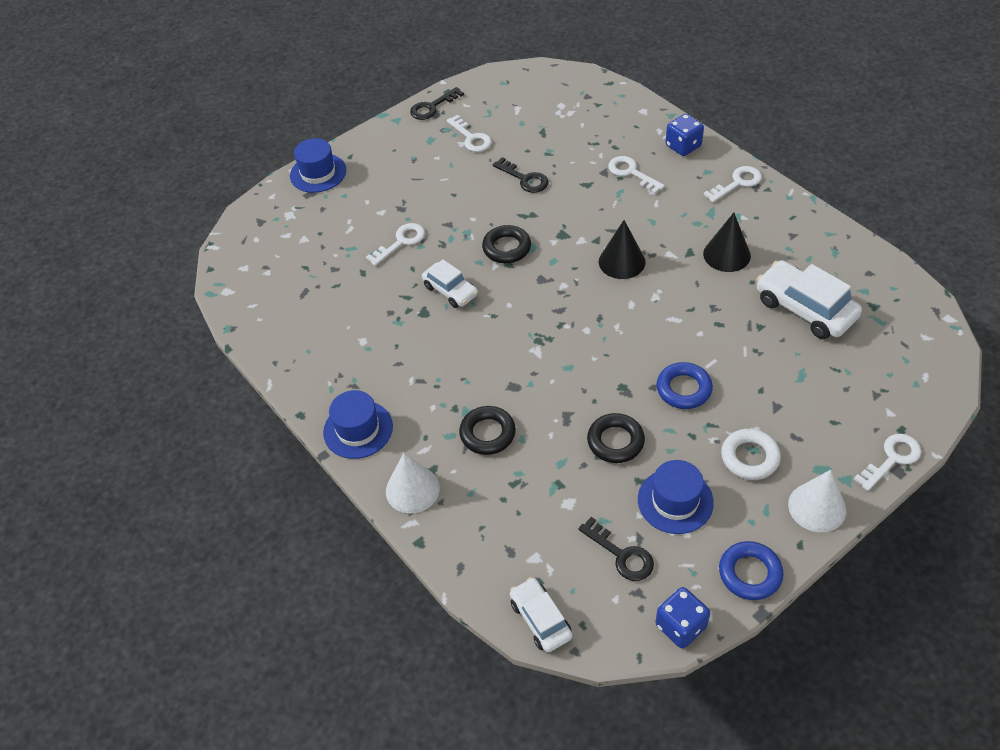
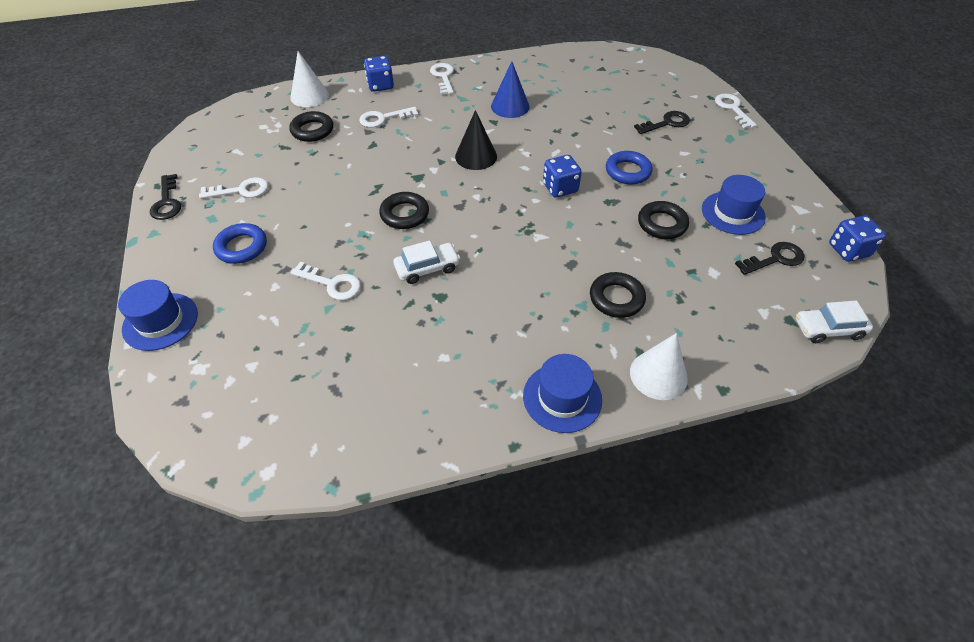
camera: 70 degrees left, 0 degrees up
white key [366,223,425,266] -> white key turned 135 degrees clockwise [290,262,361,300]
black key [493,157,549,193] -> black key moved to [634,111,690,134]
black cone [703,213,751,272] -> blue cone [491,61,530,118]
blue ring [719,541,784,600] -> blue ring moved to [213,223,267,264]
white ring [721,429,781,480] -> none
white car [756,260,862,339] -> none
white cone [788,470,846,532] -> white cone moved to [290,51,329,107]
none -> black ring [289,111,333,142]
none -> blue dice [543,155,582,198]

